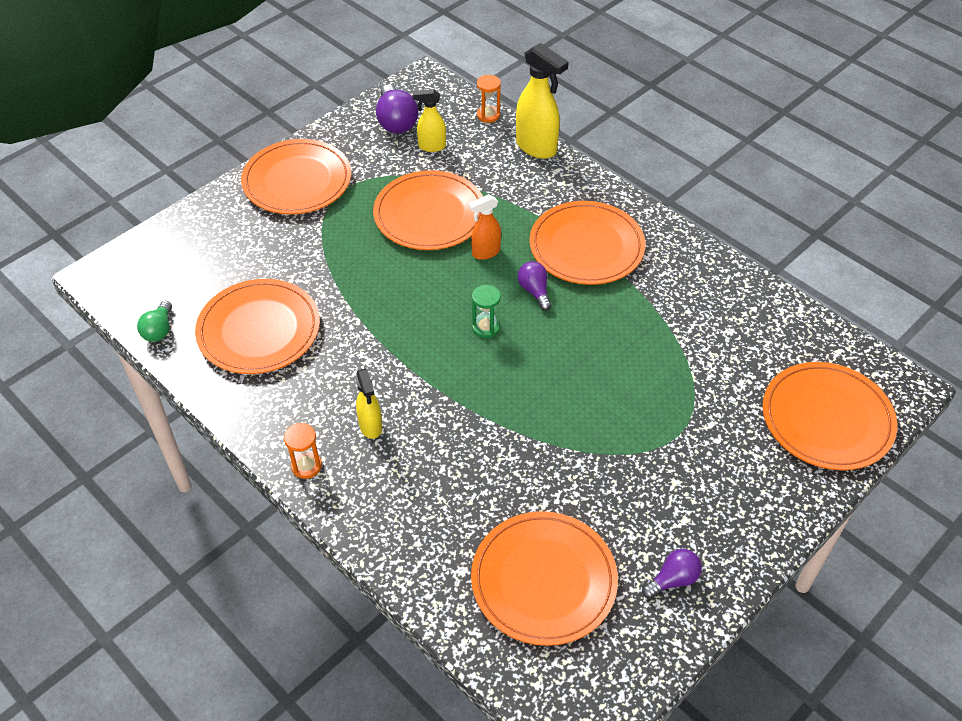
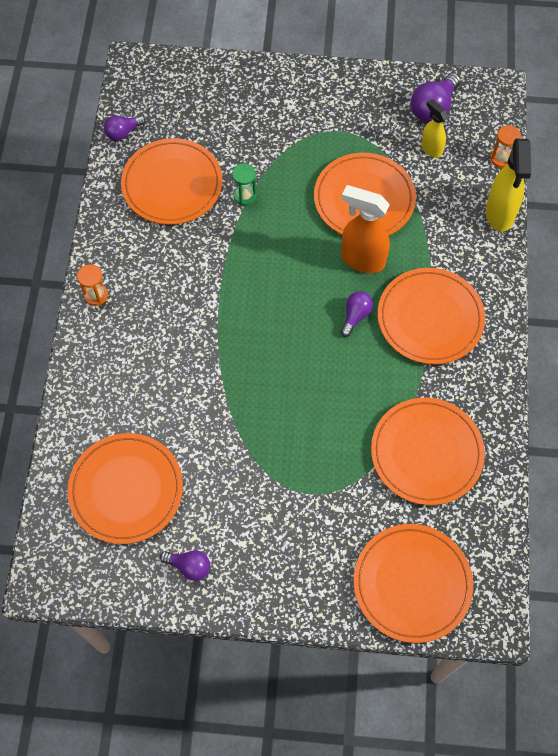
camera: 50 degrees right, 15 degrees up
green light bulb [137,301,172,342] -> purple light bulb [104,115,146,141]
orange plate [241,139,351,214] -> orange plate moved to [371,398,485,505]
yellow spray bottle [356,368,382,439] -> none
orange spray bottle [469,194,501,260] -> orange spray bottle [341,185,390,273], size x1.70
green hourglass [472,285,501,338] -> green hourglass moved to [232,163,257,206]

